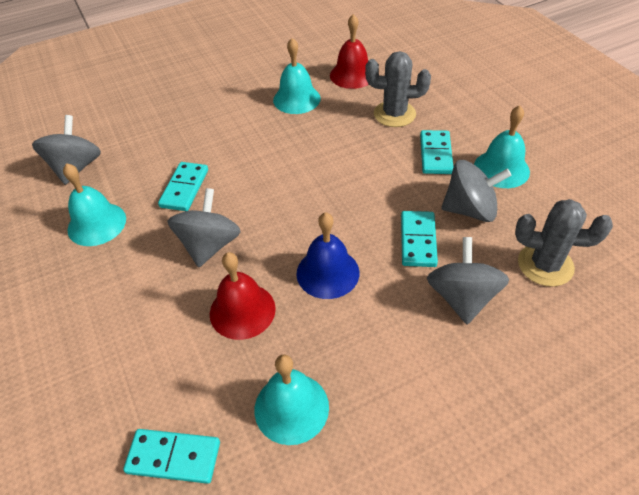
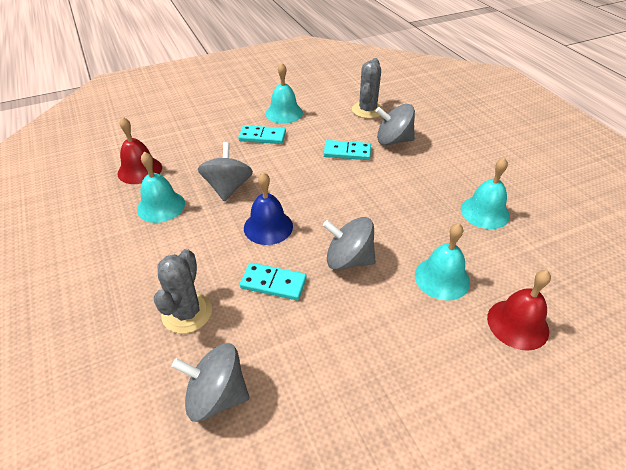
camera: 90 degrees left, 5 degrees down
turquoise bell [63,163,126,246] -> turquoise bell moved to [415,223,470,300]
turquoise domino [123,429,220,484] -> none
red bell [210,252,276,340] -> red bell moved to [487,270,551,351]
blue bell [296,212,359,299] -> blue bell moved to [244,172,293,245]
grey cactus [365,51,431,127] -> grey cactus moved to [154,249,212,334]
grey spinning top [441,160,511,222] -> grey spinning top moved to [198,142,253,202]

